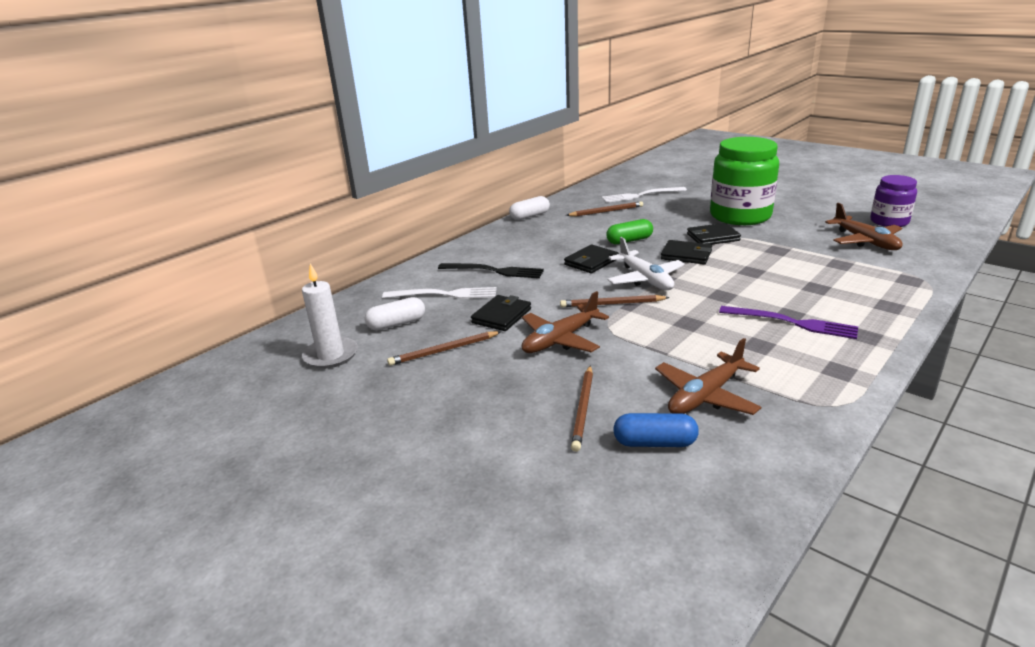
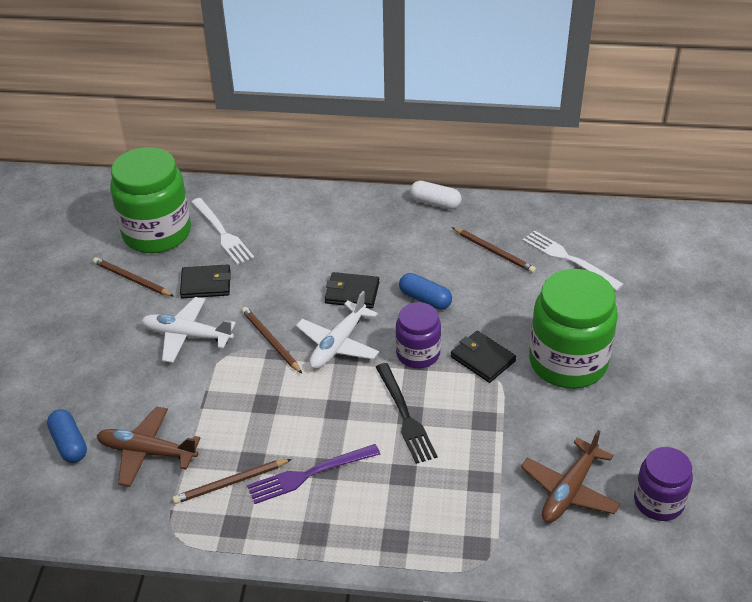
camera: 55 degrees right, 15 degrees up
white candle [302,264,358,369] -> none
white capsule [365,297,425,331] -> green jar [110,147,191,253]
black fork [438,263,544,278] -> black fork moved to [376,363,438,464]
brown plane [522,291,609,353] -> white plane [141,297,236,363]
brown pencil [571,365,593,452] -> brown pencil moved to [172,459,291,504]
green capsule [606,219,653,244] -> blue capsule [399,273,452,310]
black wallet [661,240,712,264] -> purple jar [396,302,441,368]
purple fork [719,306,858,339] -> purple fork turned 75 degrees clockwise [247,444,380,504]

